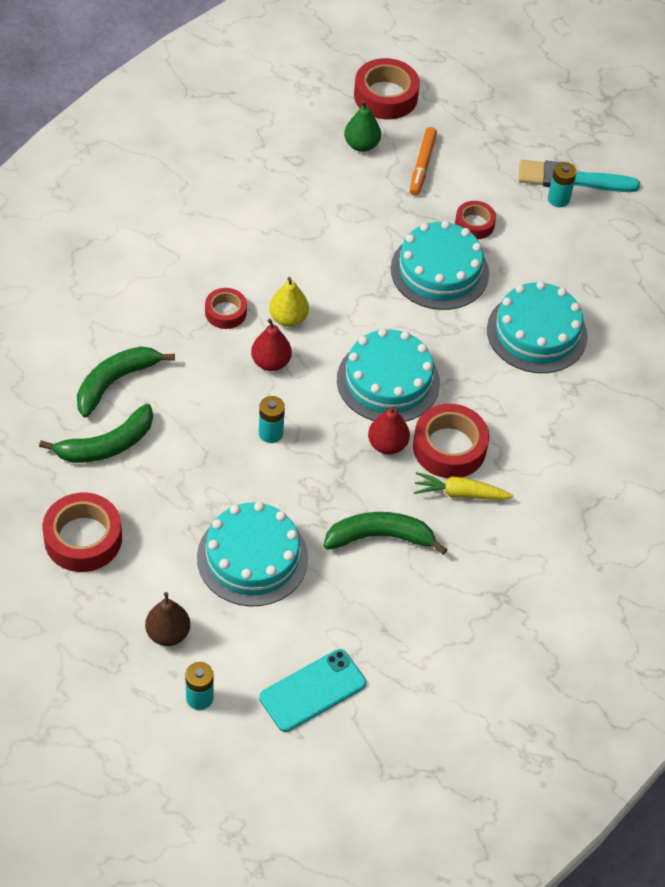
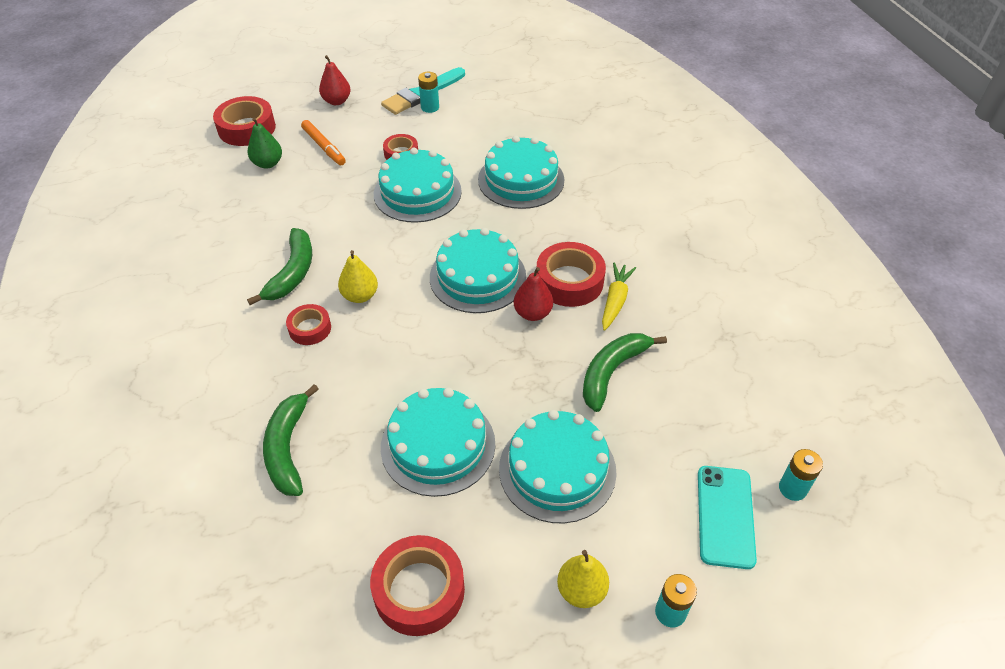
camera: 45 degrees left, 5 degrees down
green banana [39,404,153,463] -> green banana moved to [247,228,312,305]
brown pear [145,592,190,646] -> yellow pear [557,550,609,608]
red pear [251,319,292,371] -> red pear moved to [319,55,351,105]
turquoise battery [259,396,285,443] -> turquoise battery moved to [779,449,823,501]
yellow carrot [414,472,514,500] -> yellow carrot turned 150 degrees clockwise [602,262,636,331]
none -> turquoise cake [381,388,495,497]

